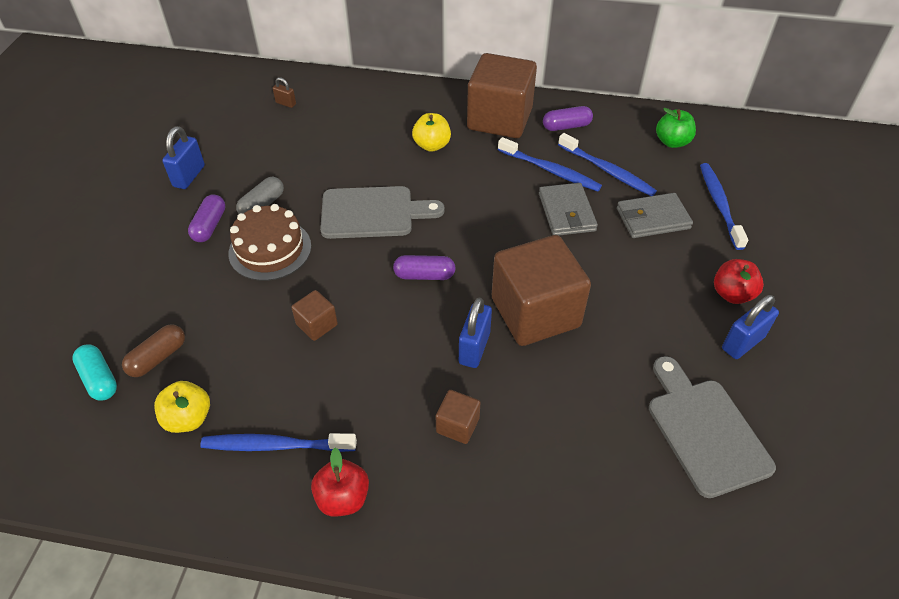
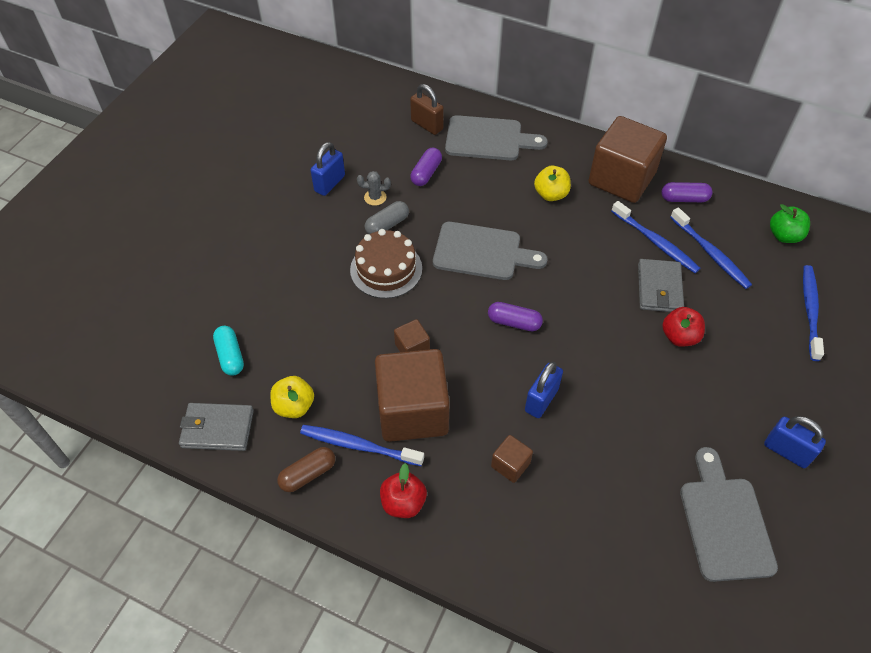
camera: 15 degrees right, 5 degrees up
brown capsule [122,324,185,377] -> brown capsule moved to [277,447,335,492]
purple capsule [188,195,225,242] -> purple capsule moved to [410,148,442,186]
brown padlock [273,77,296,108] -> brown padlock [410,84,444,135], size x1.76
brown cube [492,235,591,346] -> brown cube moved to [375,349,450,442]
grey wallet [617,193,693,238] -> grey wallet moved to [179,403,254,451]
red apple [714,259,764,304] -> red apple moved to [662,307,705,347]
blue padlock [722,295,779,359] -> blue padlock turned 60 degrees clockwise [764,416,826,468]
none -> grey cactus [357,171,391,206]
none -> grey cutting board [445,115,548,160]

